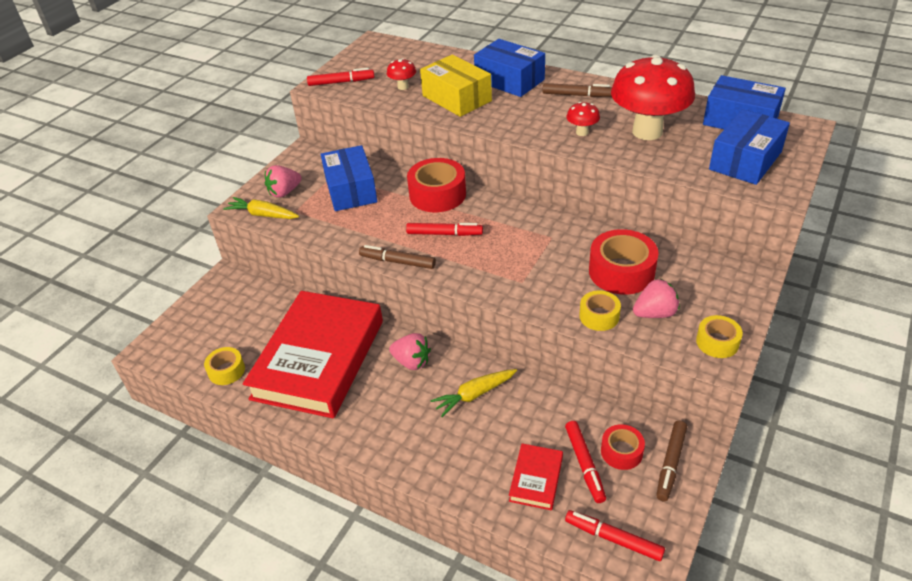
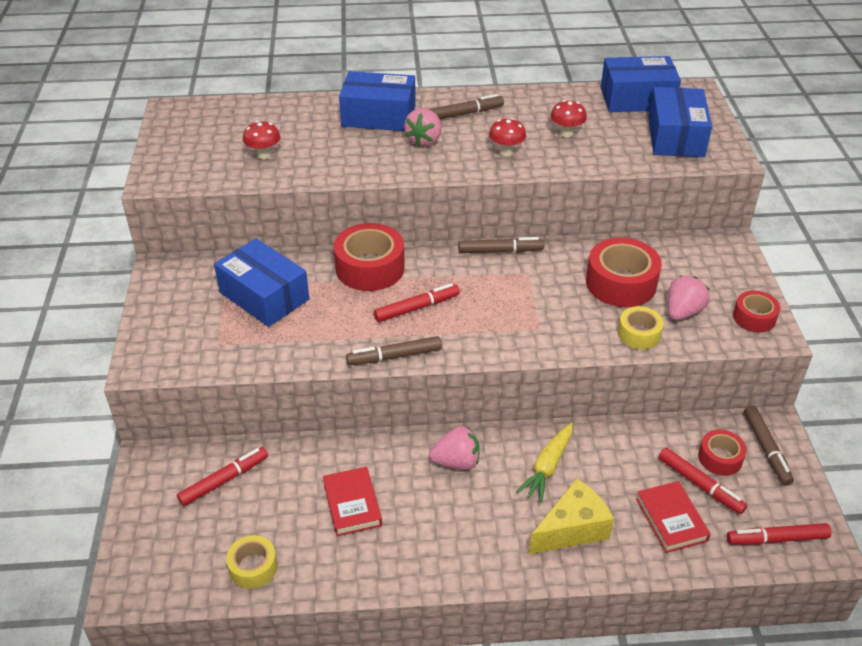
camera: 35 degrees left, 0 degrees up
yellow carrot [223,197,299,219] -> none
red book [243,291,383,418] -> red book [323,467,382,536], size x0.41
pink strawberry [264,165,302,197] -> pink strawberry moved to [404,108,441,147]
red marker [307,68,375,86] -> red marker moved to [177,447,268,506]
yellow box [420,54,492,117] -> none
red mushroom [611,55,695,140] -> red mushroom [550,100,587,137], size x0.42
yellow tape [696,315,743,358] -> red tape [733,291,780,333]
none -> brown marker [458,237,544,253]
none -> yellow cheese [529,478,614,554]

